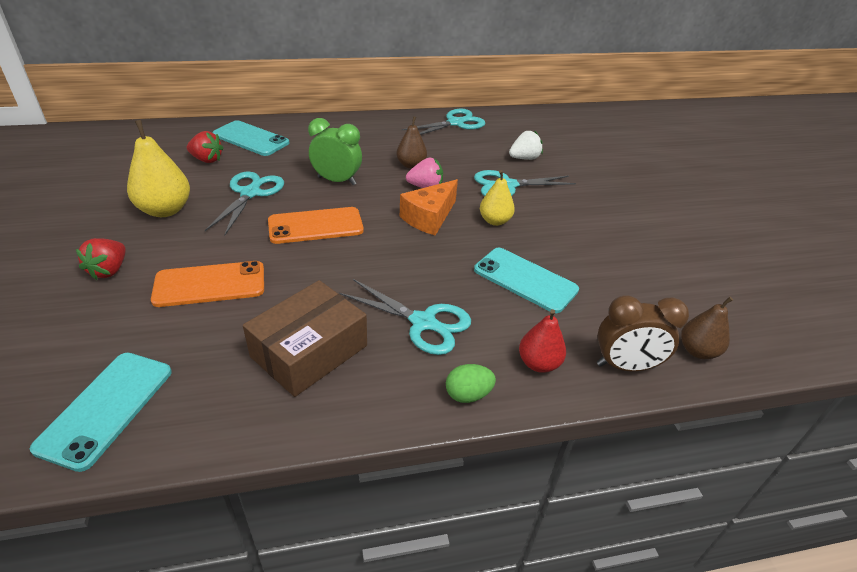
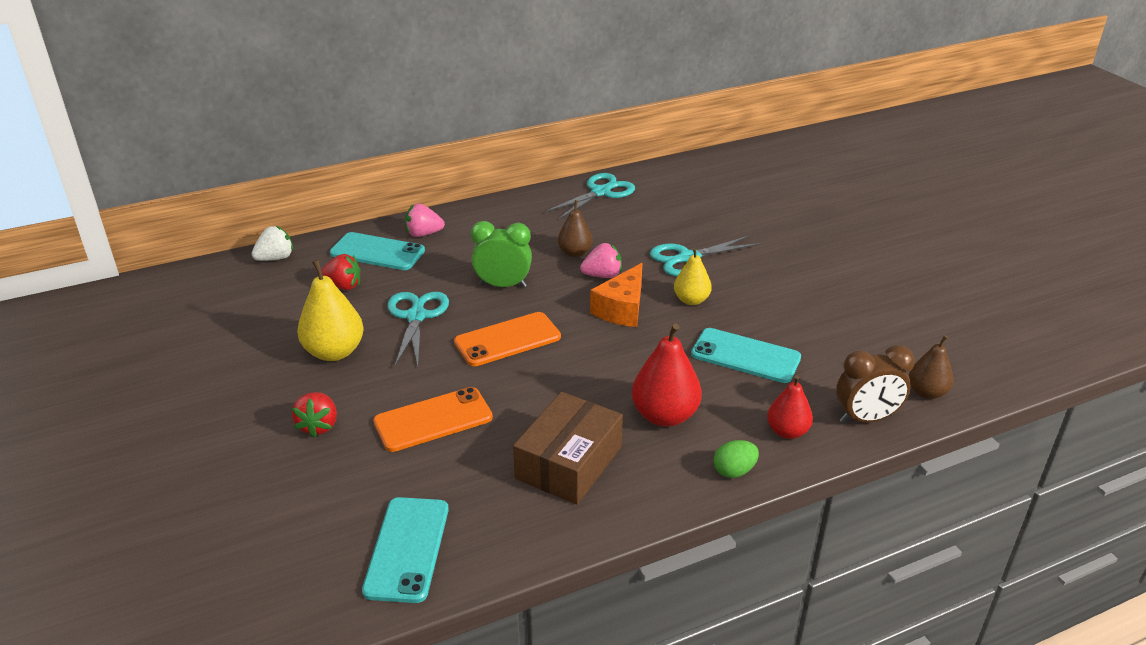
camera: 10 degrees left, 5 degrees down
turquoise scissors [340,279,471,355] -> red pear [632,324,702,427]
white strawberry [509,131,543,160] -> white strawberry moved to [252,226,293,261]
none -> pink strawberry [405,204,445,237]

